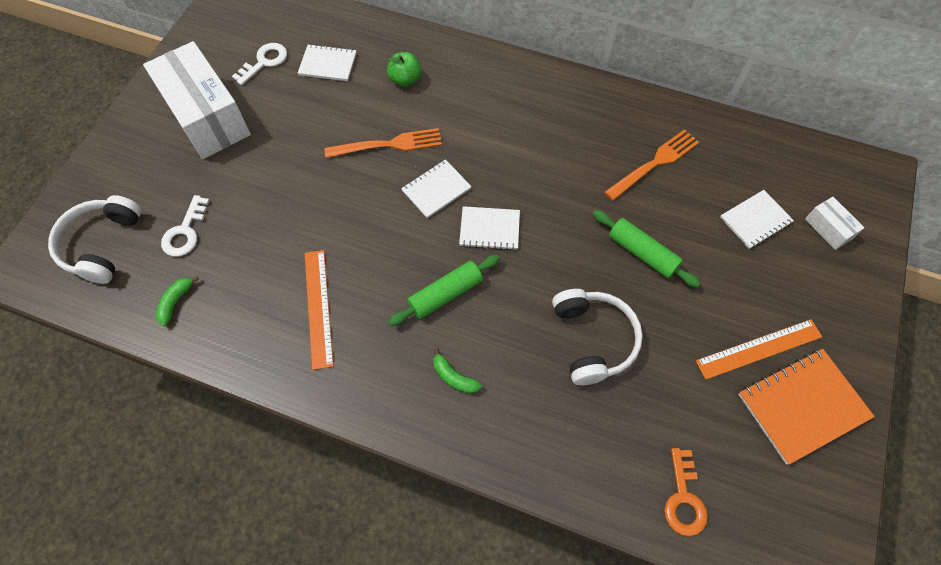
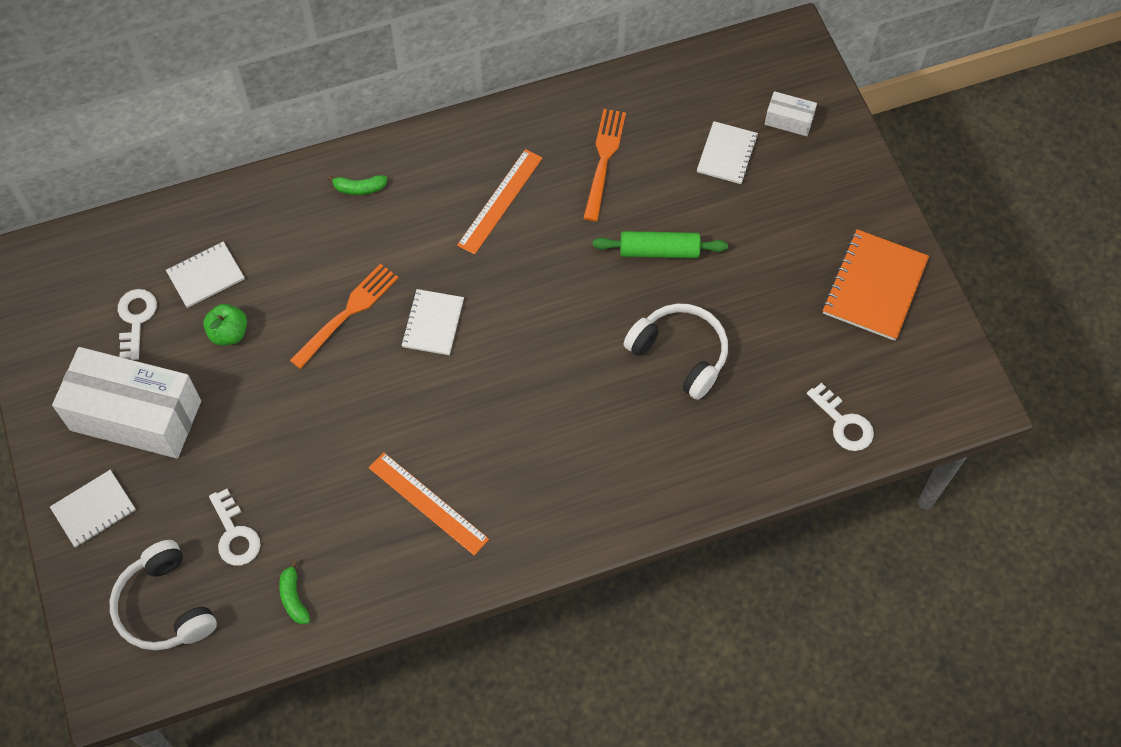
camera: 40 degrees left, 0 degrees up
green apple [387,52,421,87] -> green apple moved to [203,304,247,346]
green rolling pin [388,255,500,326] -> none
green banana [434,348,482,394] -> green banana moved to [327,175,387,195]
white notebook [459,206,520,250] -> white notebook moved to [50,470,136,548]
orange key [664,448,708,537] -> white key [807,383,874,451]
orange ruler [696,319,822,380] -> orange ruler moved to [457,149,542,255]

